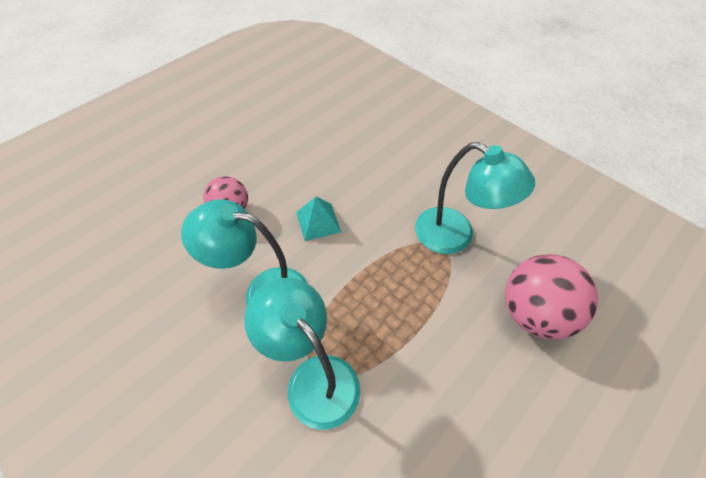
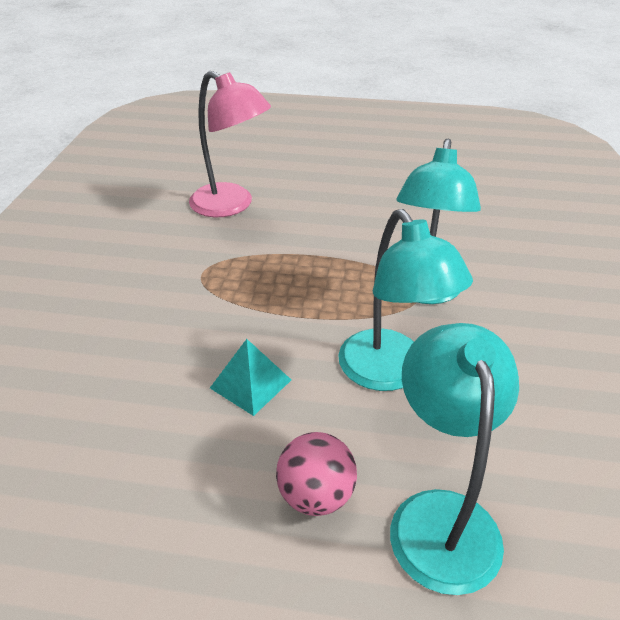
camera: 125 degrees left, 15 degrees down
turquoise lamp [415,142,535,254] -> turquoise lamp moved to [390,323,519,595]
pink ball [505,254,598,339] -> pink lamp [189,71,271,217]

